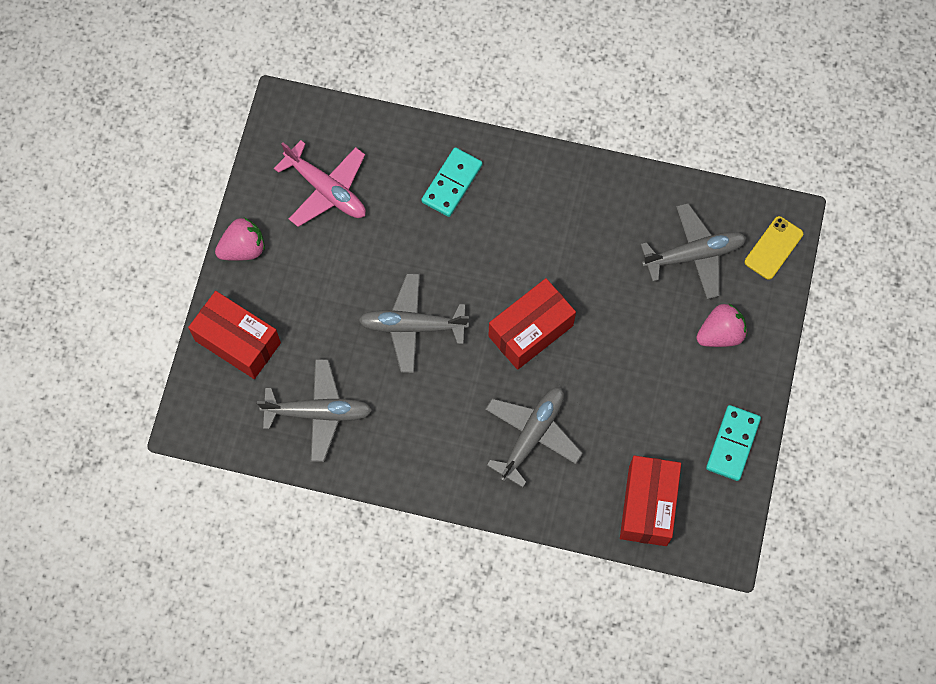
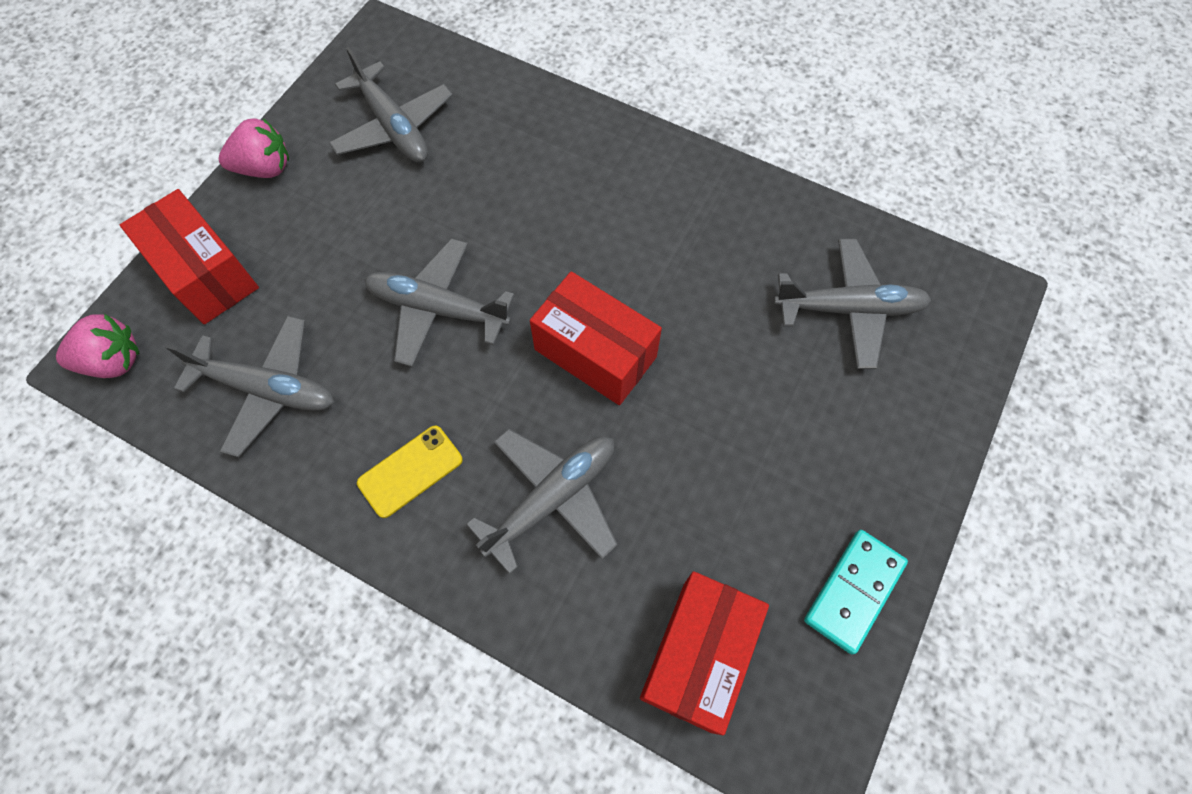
camera: 15 degrees right, 5 degrees down
pink plane [274,140,366,227] -> grey plane [329,47,453,162]
turquoise domino [421,147,483,217] -> none
red box [489,278,576,370] -> red box turned 60 degrees clockwise [530,271,662,405]
pink strawberry [696,303,747,347] -> pink strawberry moved to [56,314,140,378]
yellow phone [745,216,803,280] -> yellow phone moved to [357,426,463,518]

